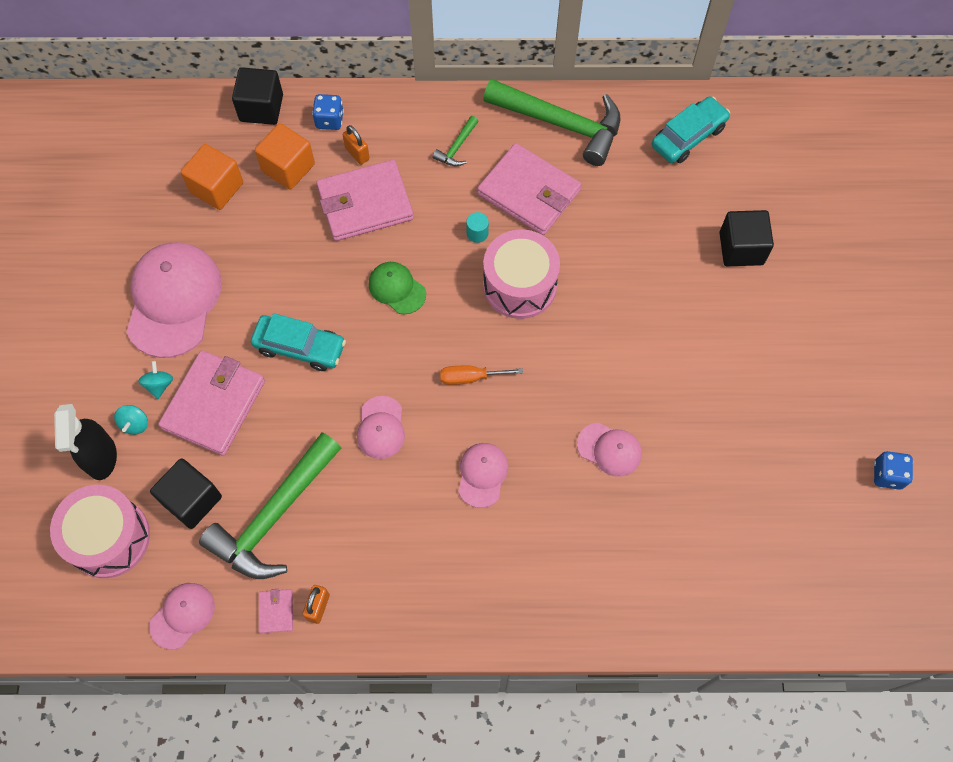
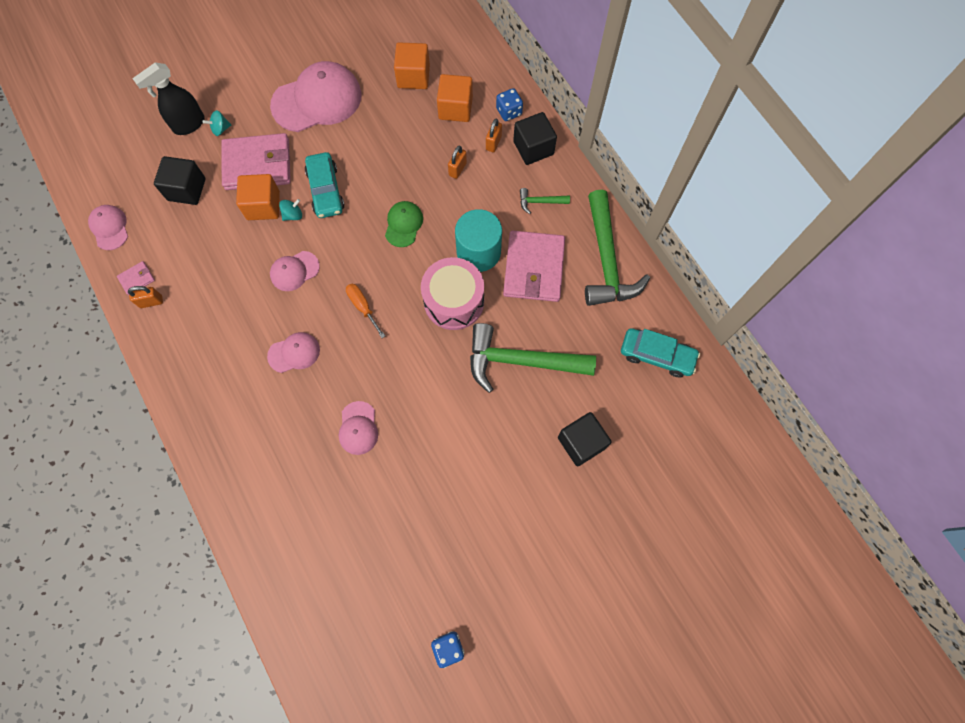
camera: 60 degrees right, 5 degrees up
pink drum [50,485,150,578] -> none
turquoise spinning top [138,361,173,399] -> turquoise spinning top moved to [279,199,302,221]
pink cap [149,583,215,649] -> pink cap turned 120 degrees counterclockwise [88,205,128,250]
green hammer [199,432,341,579] -> green hammer moved to [470,323,596,393]
black cube [232,67,283,125] -> black cube moved to [513,112,557,165]
pink wallet [317,160,414,241] -> orange padlock [448,146,467,179]
turquoise cylinder [466,212,489,243] -> turquoise cylinder [455,209,502,272], size x2.48
none -> orange cube [236,174,280,220]

